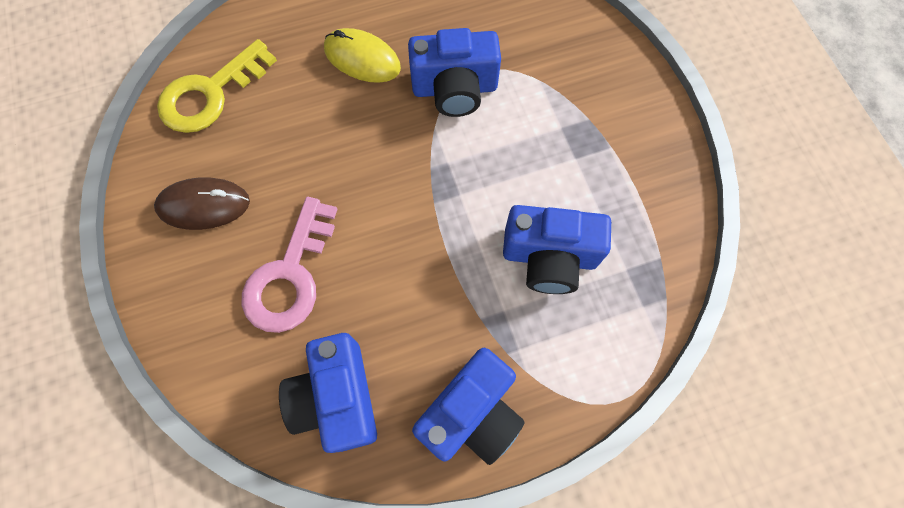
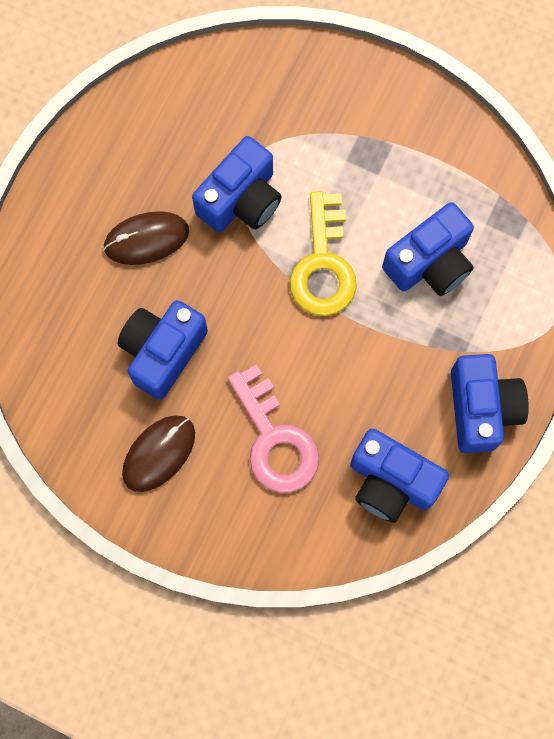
camera: 45 degrees left, 5 degrees up
yellow key [157,39,277,133] -> yellow key moved to [290,191,357,316]
yellow mouse [324,28,401,83] -> brown mouse [103,211,189,265]
none -> blue camera [118,300,208,400]

